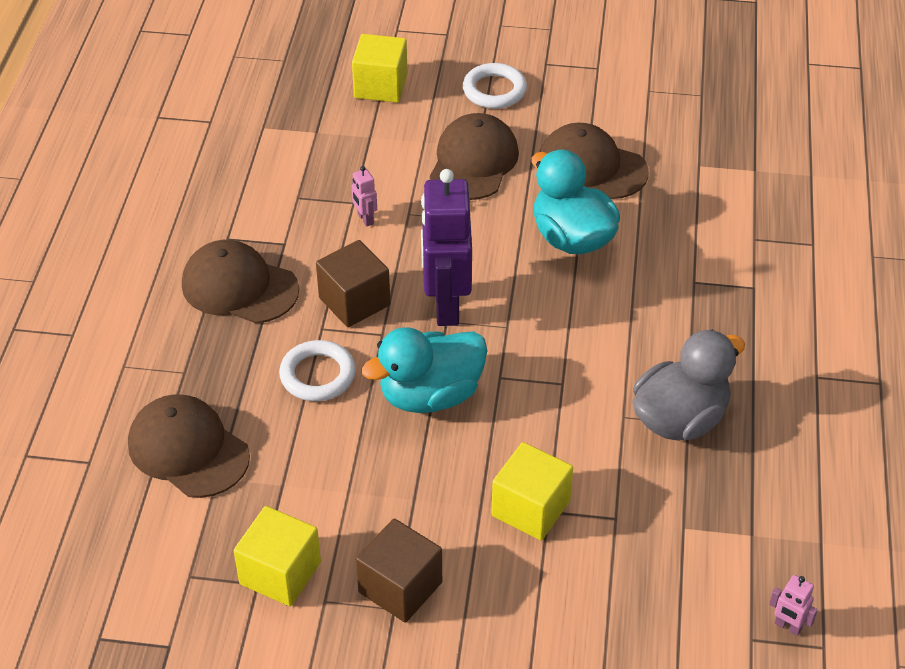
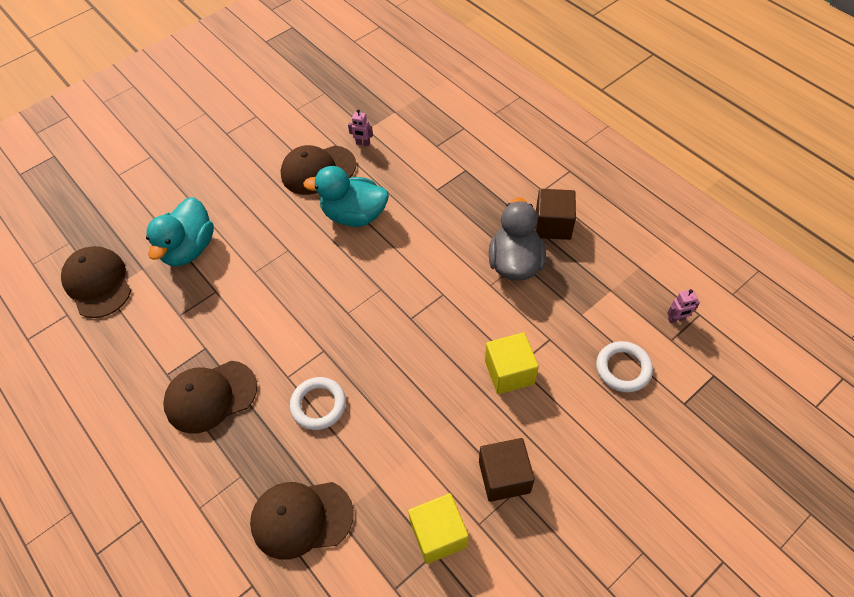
camera: 45 degrees left, 10 degrees up
brown cube [316,240,390,327] -> brown cube moved to [535,189,576,240]
yellow cube [352,34,408,103] -> none
pink robot [352,166,377,227] -> pink robot moved to [348,109,373,146]
turquoise duck [361,327,487,413] -> turquoise duck moved to [146,197,214,266]
purple robot [421,169,472,326] -> none
brown cap [430,113,519,200] -> brown cap moved to [61,246,131,318]
white ring [463,63,527,109] -> white ring moved to [596,341,653,392]

